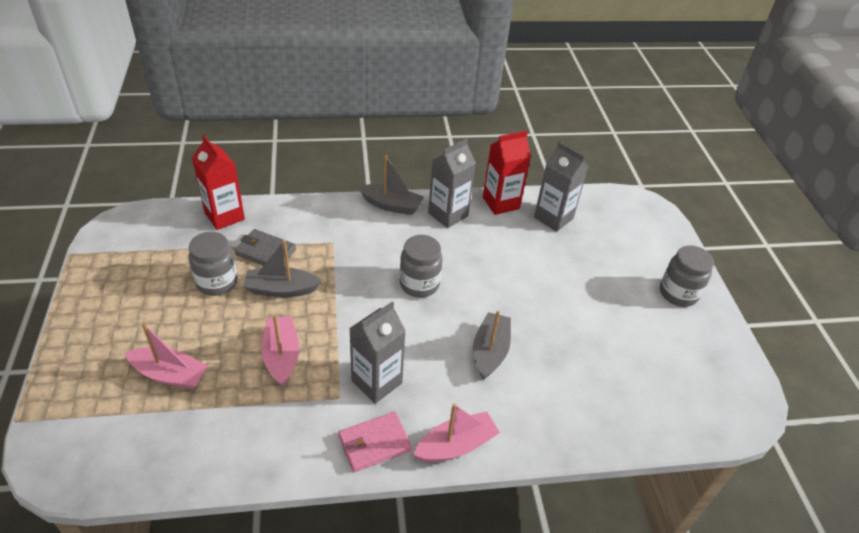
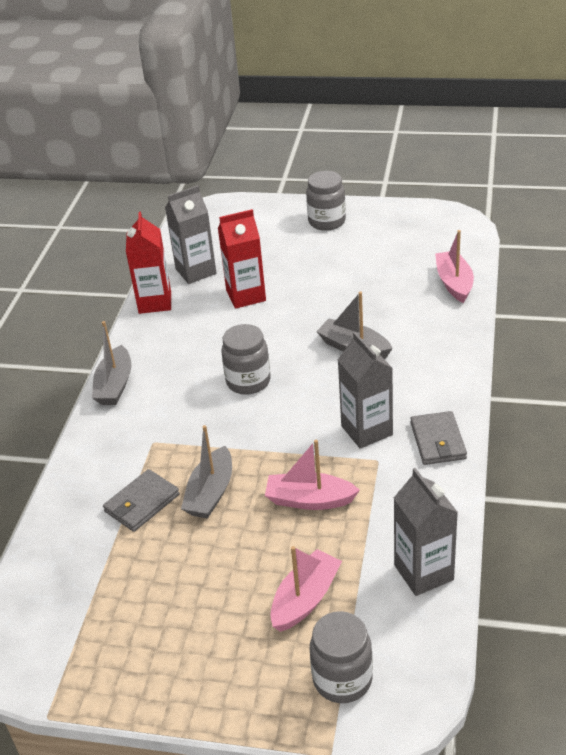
camera: 65 degrees left, 5 degrees down
grey jar [189,232,238,296] -> grey jar moved to [310,611,373,703]
red carton [192,135,245,230] -> red carton moved to [218,209,266,309]
pink wallet [339,412,412,472] -> grey wallet [410,411,467,465]
grey boat [359,155,424,215] -> grey boat turned 150 degrees clockwise [92,321,131,405]
pink boat [413,404,500,462] -> pink boat moved to [435,230,474,303]
grey carton [428,138,476,228] -> grey carton moved to [394,468,458,596]

